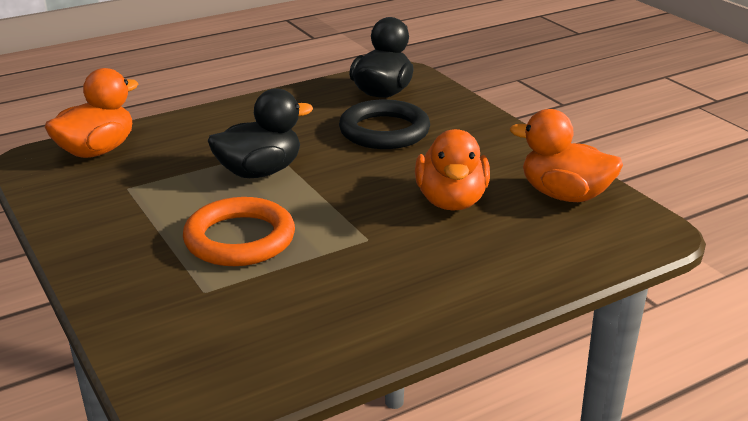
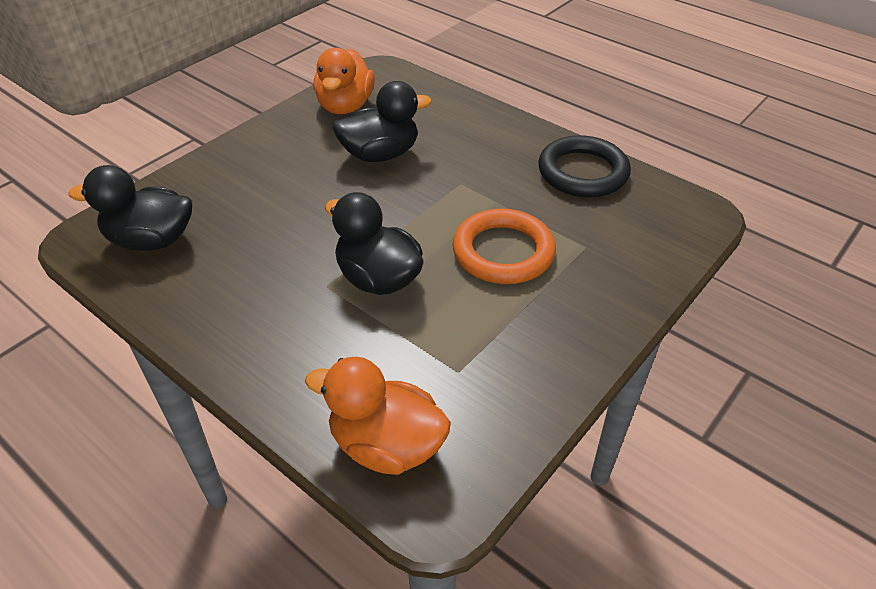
camera: 110 degrees left, 15 degrees up
black ring [339,99,430,149] -> black ring moved to [538,135,631,197]
orange duck [415,129,490,211] -> black duck [332,81,432,162]

